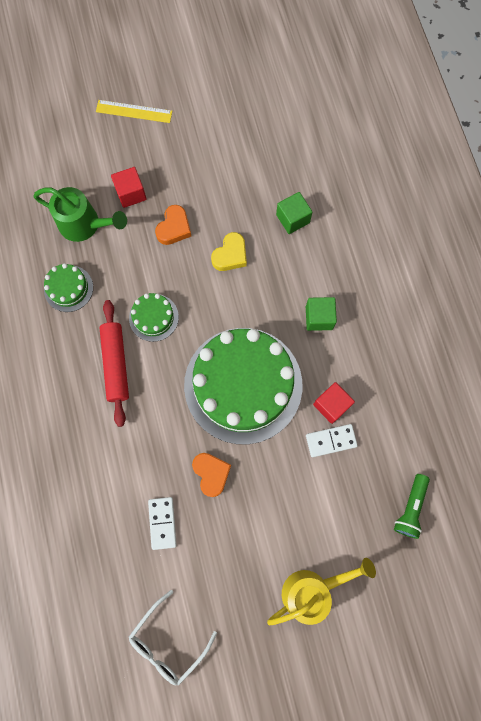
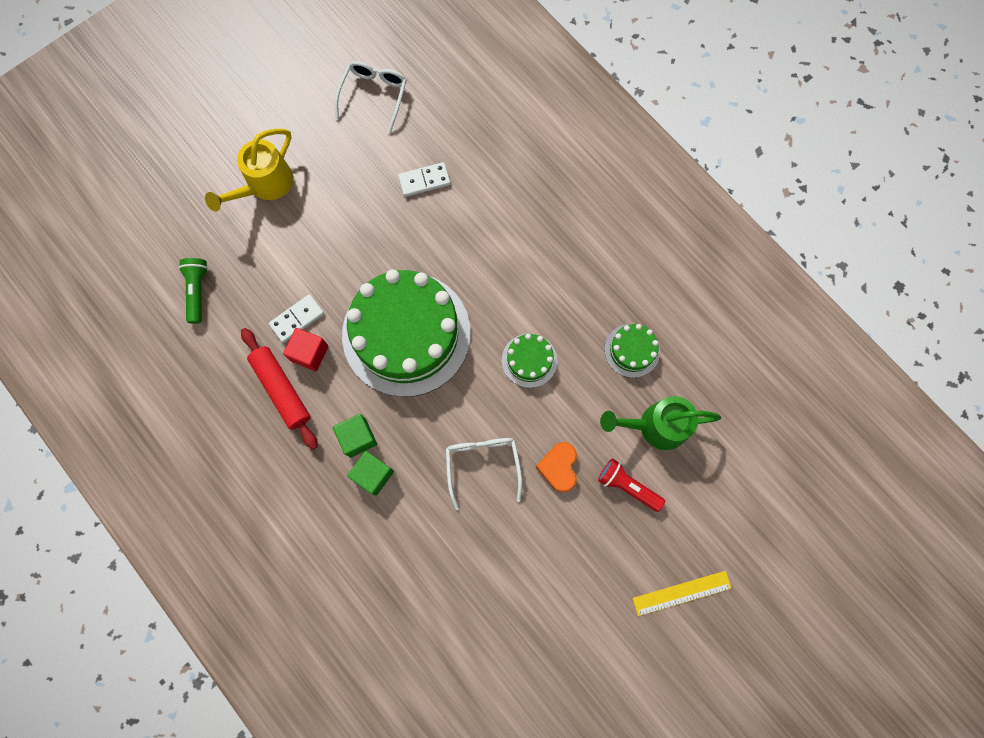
camera: 155 degrees right, 0 degrees up
red rolling pin [99,300,129,427] -> red rolling pin moved to [241,328,318,450]
red cube [111,167,147,208] -> red flashlight [598,458,665,512]
white domino [148,497,177,550] -> white domino turned 75 degrees counterclockwise [398,162,450,197]
orange heart [192,453,231,497] -> none
yellow heart [211,232,247,271] -> white glasses [446,438,522,510]
green cube [276,192,313,234] -> green cube moved to [347,451,394,496]

